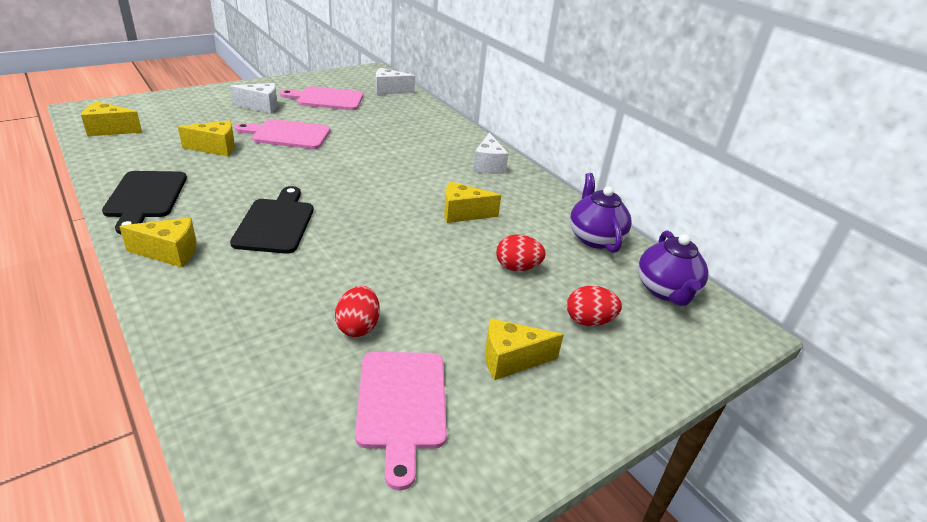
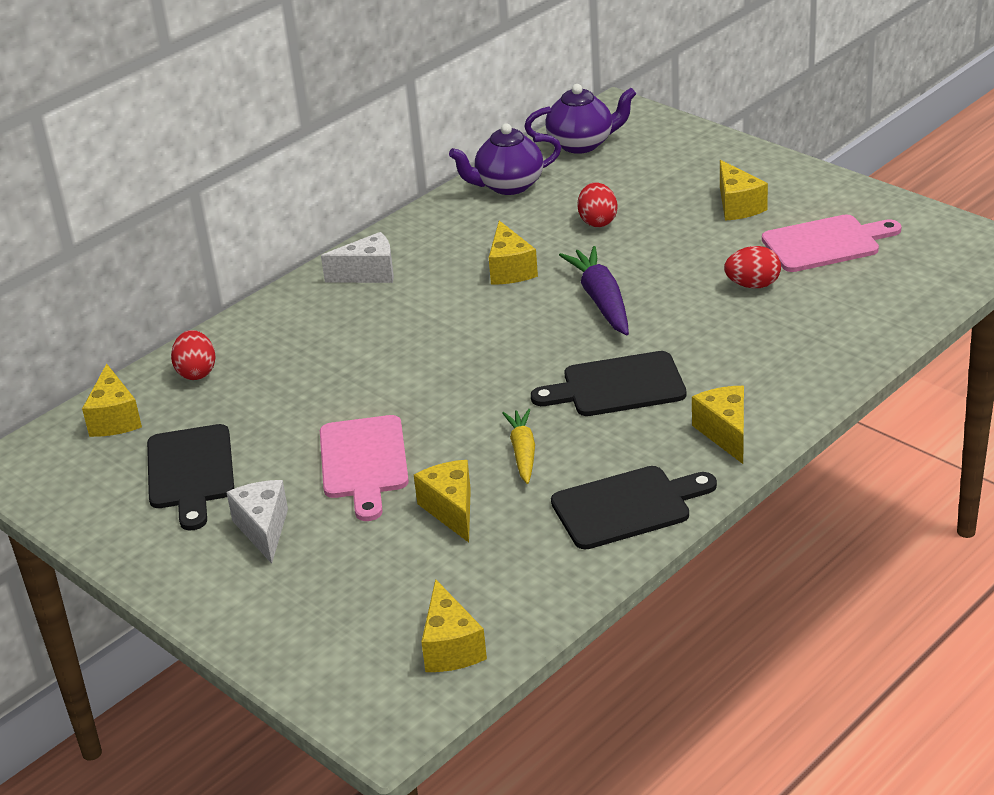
camera: 95 degrees left, 0 degrees up
pink cutting board [280,86,363,110] -> black cutting board [147,424,234,530]
white cheese [376,68,415,95] -> yellow cheese [82,363,142,437]
red egg [567,286,622,326] -> red egg moved to [171,330,216,380]
none -> yellow carrot [502,409,535,484]
none -> purple carrot [559,246,629,335]

